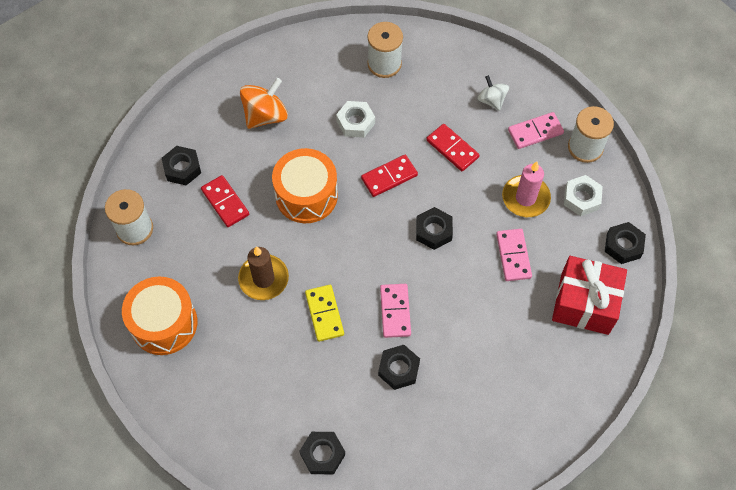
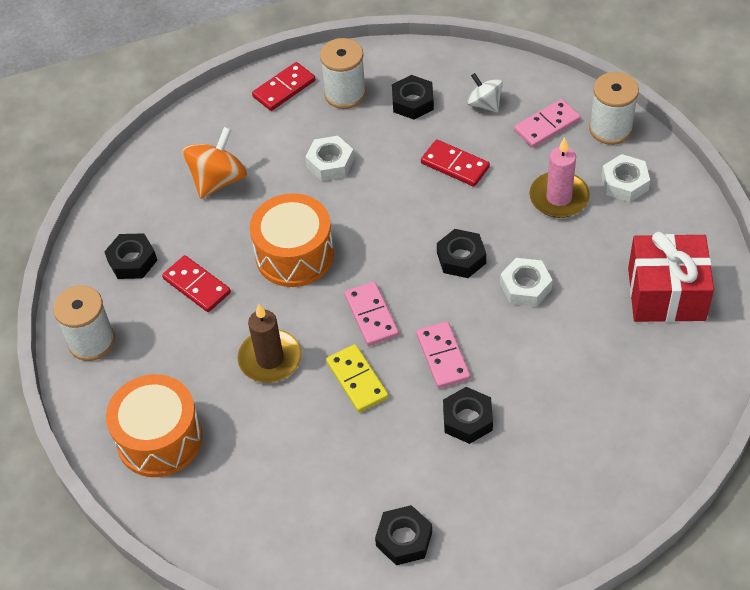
camera: 10 degrees left, 10 degrees down
red domino [361,155,418,197] -> red domino moved to [252,62,315,111]
pink domino [496,229,532,281] -> pink domino moved to [344,281,399,346]
black nut [605,222,646,264] -> black nut moved to [392,75,434,120]
none -> white nut [500,258,553,307]

